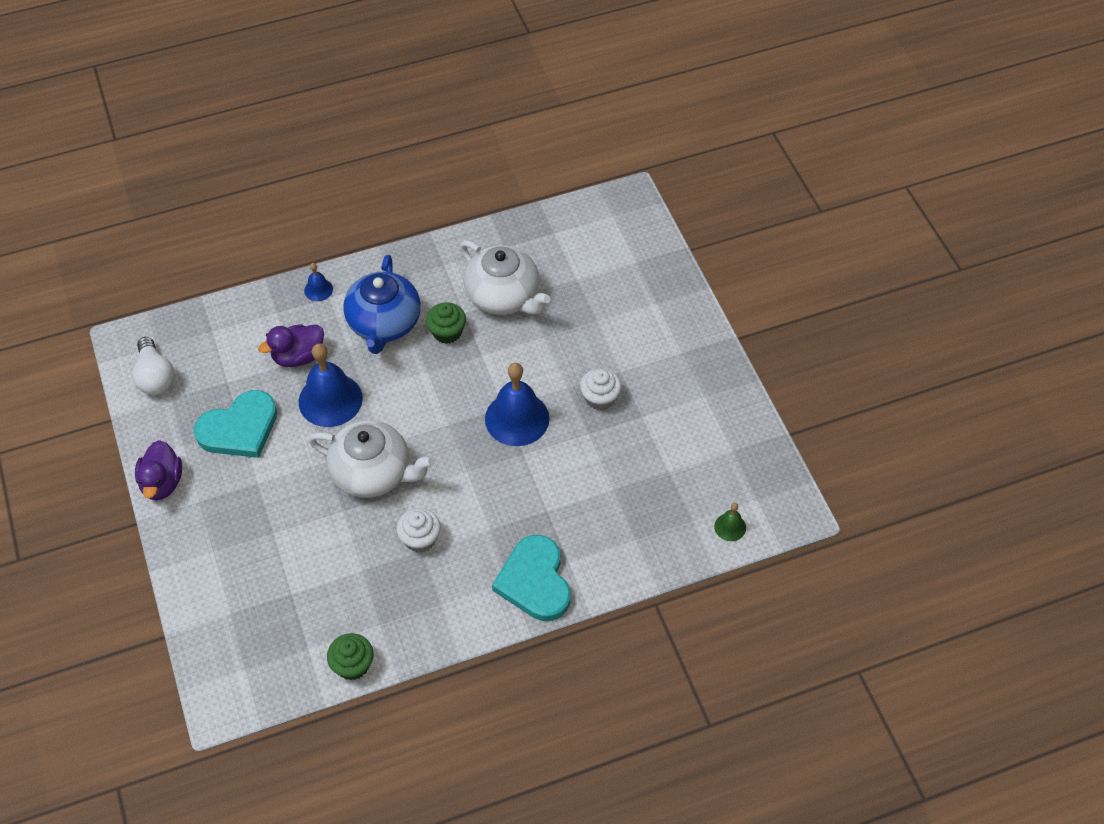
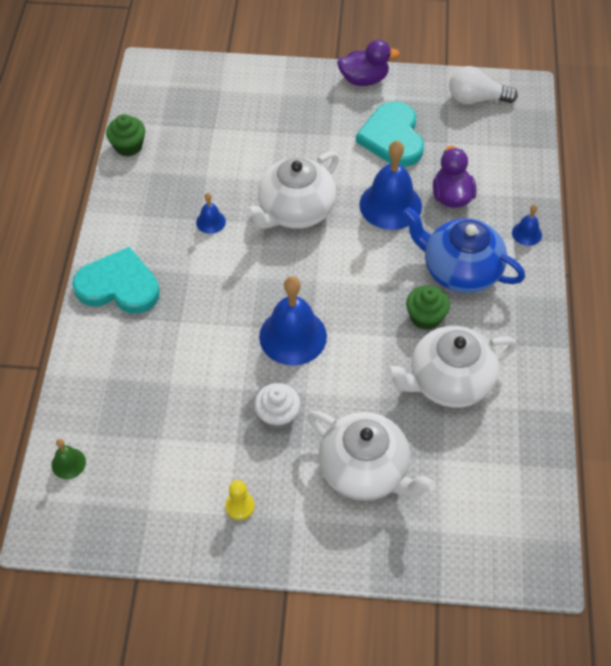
camera: 115 degrees right, 0 degrees up
purple duck [135,440,182,500] -> purple duck turned 150 degrees clockwise [337,40,400,86]
white cupcake [397,508,441,553] -> blue bell [196,193,226,234]
none -> yellow pawn [225,480,255,520]
none -> white teapot [308,411,436,501]

